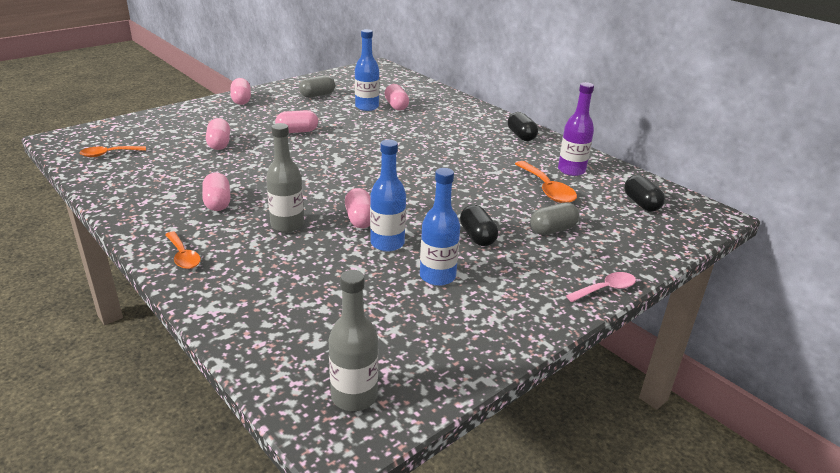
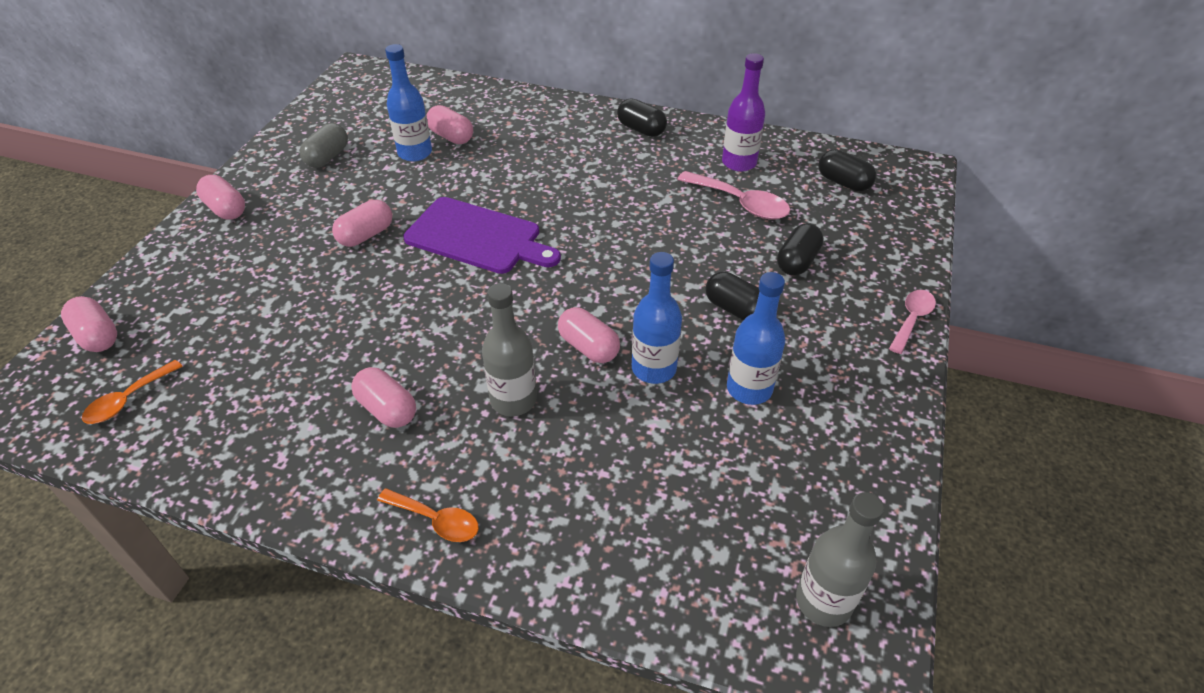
camera: 30 degrees left, 15 degrees up
pink capsule [206,118,230,150] -> pink capsule moved to [61,296,117,352]
orange spoon [515,161,577,203] -> pink spoon [677,171,790,219]
grey capsule [530,203,579,235] -> black capsule [777,223,824,276]
none -> purple cutting board [403,197,561,274]

